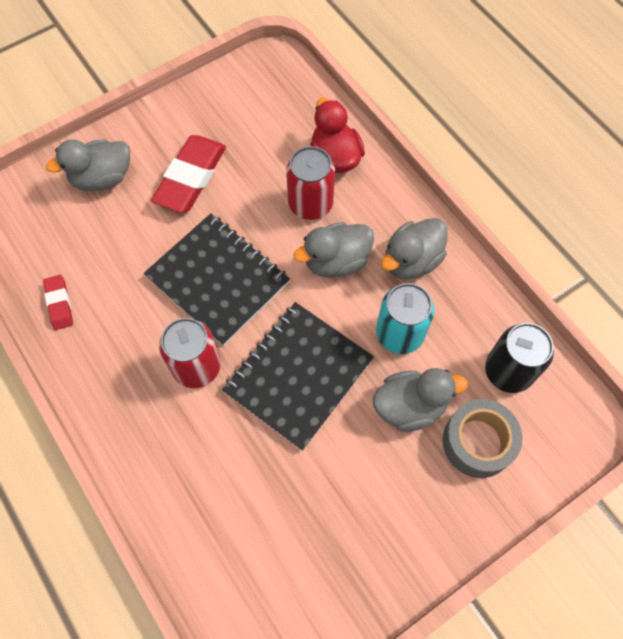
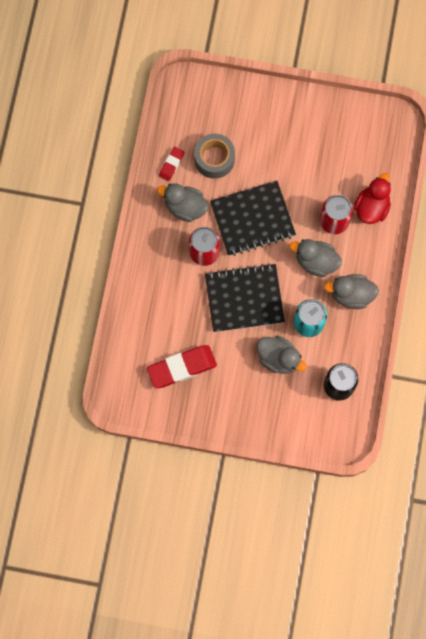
camera: 45 degrees right, 10 degrees up
grey duck [46,139,130,191] -> grey duck moved to [157,183,209,222]
black notebook [144,213,290,346] -> black notebook turned 75 degrees clockwise [210,181,296,256]
red eraser [151,135,226,213] -> red eraser moved to [147,345,217,388]
grey tape [443,399,523,478] -> grey tape moved to [194,134,235,179]

